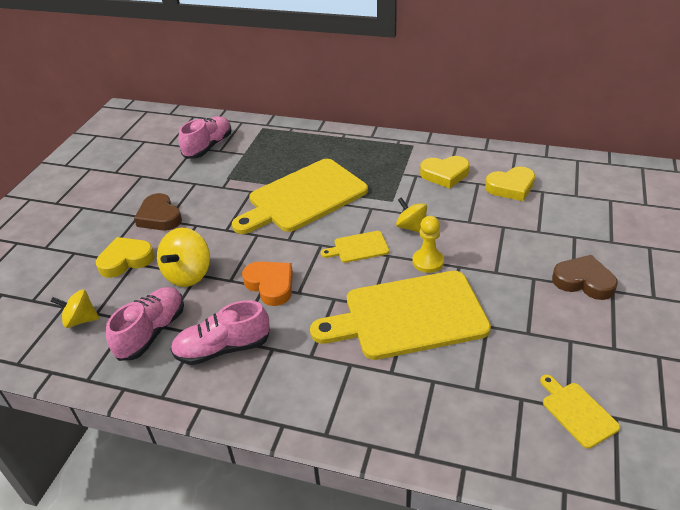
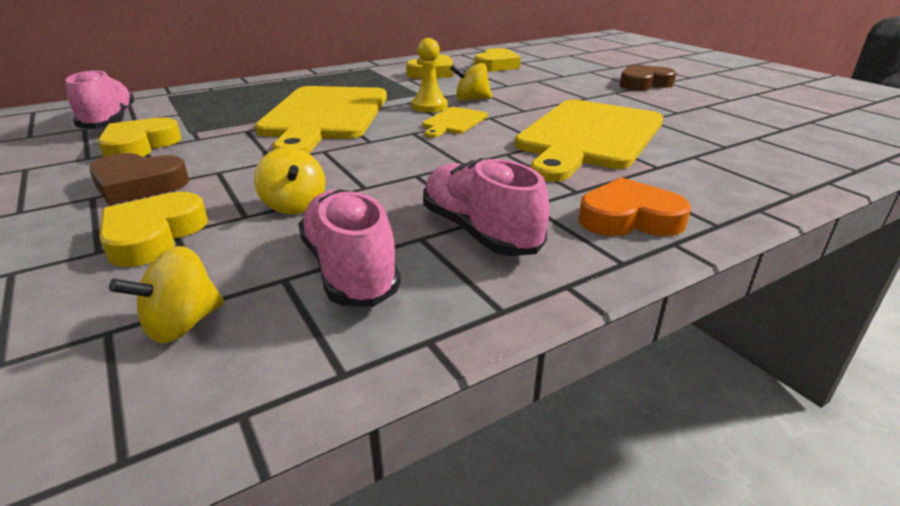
camera: 50 degrees left, 10 degrees down
yellow spinning top [157,228,210,287] -> yellow spinning top [254,147,325,214], size x0.66
pink shoe [170,300,270,365] -> pink shoe turned 120 degrees clockwise [423,158,549,256]
orange heart [242,261,293,306] -> orange heart moved to [579,177,691,236]
yellow pawn [412,216,444,273] -> yellow pawn moved to [412,38,448,112]
yellow cutting board [540,375,620,449] -> none
none -> yellow heart [98,117,181,157]

